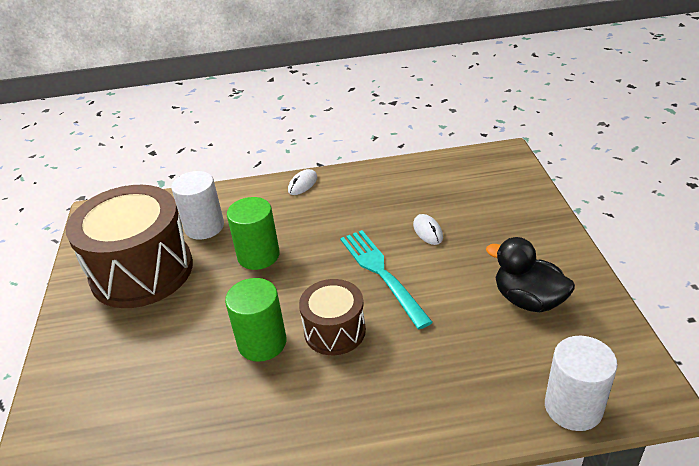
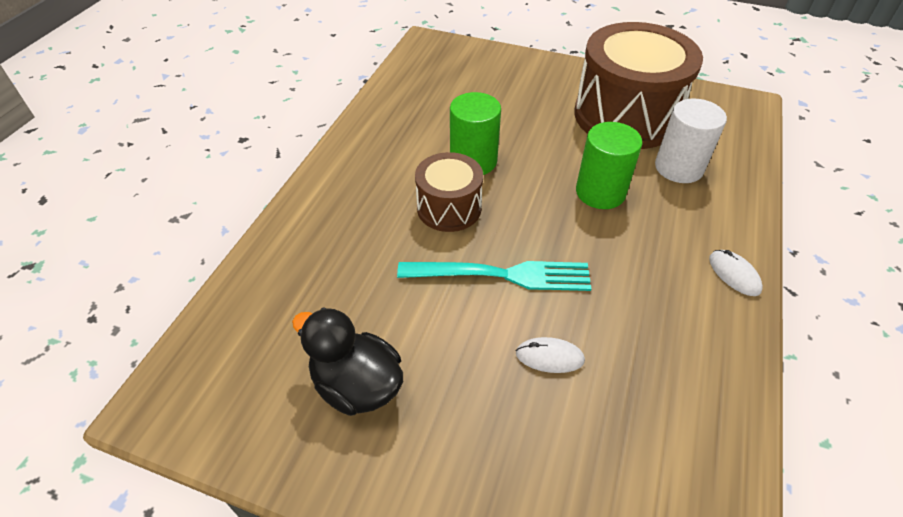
camera: 115 degrees right, 10 degrees up
black duck [486,237,575,312] -> black duck turned 120 degrees counterclockwise [292,307,403,416]
white cylinder [545,336,618,431] -> none

